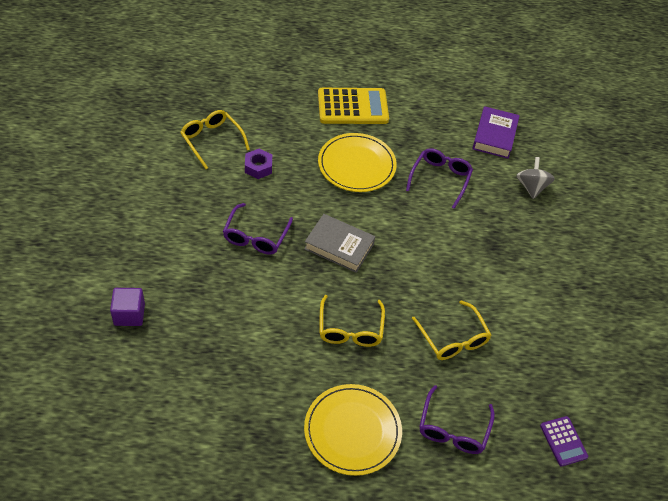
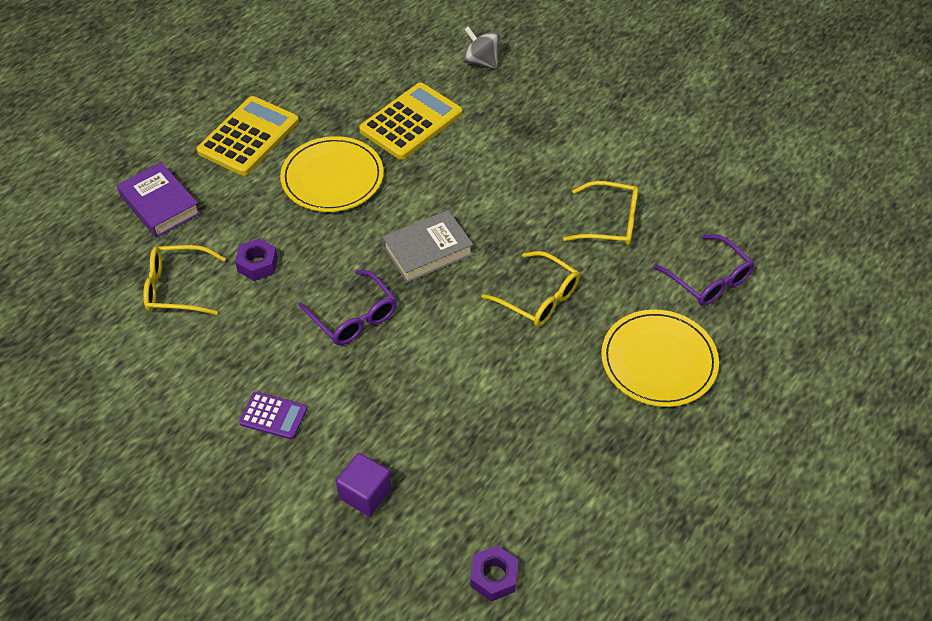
camera: 50 degrees left, 0 degrees up
purple glasses [406,148,473,209] -> yellow calculator [359,83,462,160]
purple book [472,106,520,159] -> purple book moved to [117,162,201,238]
purple calculator [540,416,588,467] -> purple calculator moved to [239,392,307,439]
none -> purple nut [470,545,518,602]

